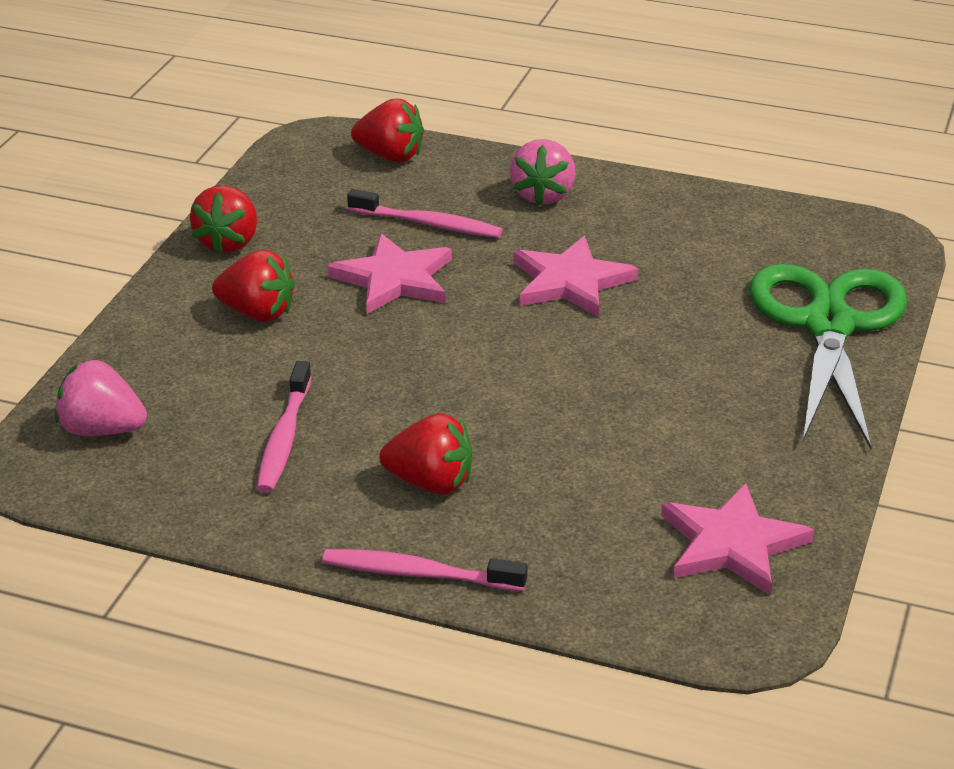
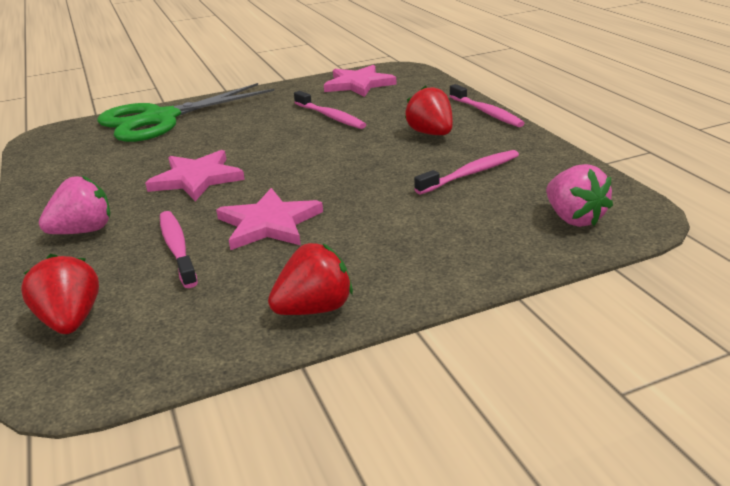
camera: 130 degrees left, 5 degrees down
red strawberry [212,250,295,322] -> none
none -> pink toothbrush [294,91,366,129]

